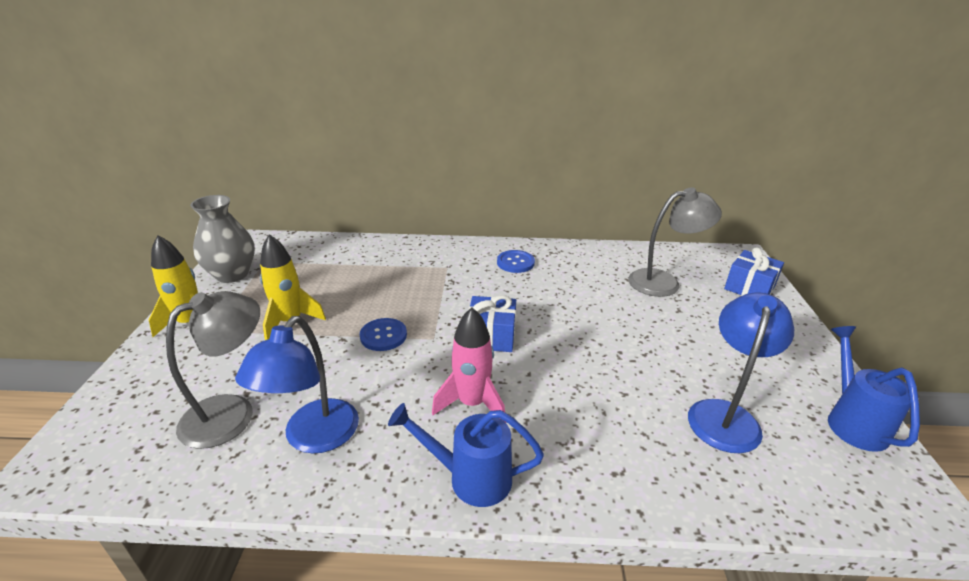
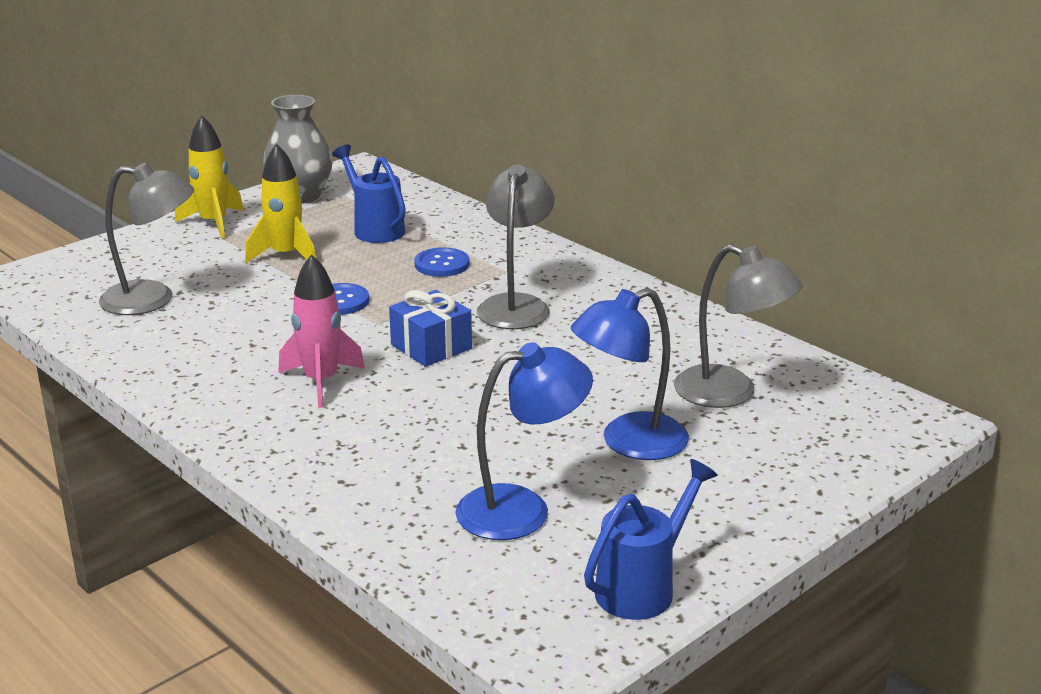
camera: 45 degrees right, 5 degrees down
blue lamp [235,316,359,454] -> blue lamp moved to [571,288,689,460]
blue watering can [388,403,544,507] -> blue watering can moved to [332,145,406,243]
blue button [497,250,535,273] -> blue button moved to [414,247,469,277]
blue gift [724,247,784,296] -> none
none -> grey lamp [477,164,554,329]

